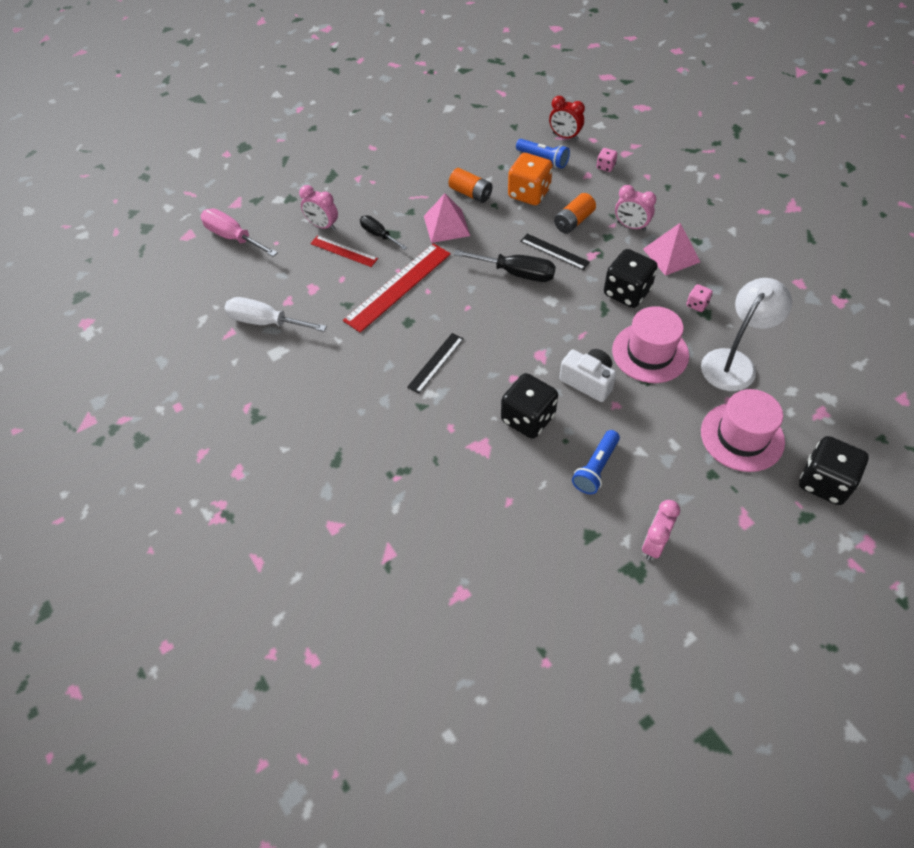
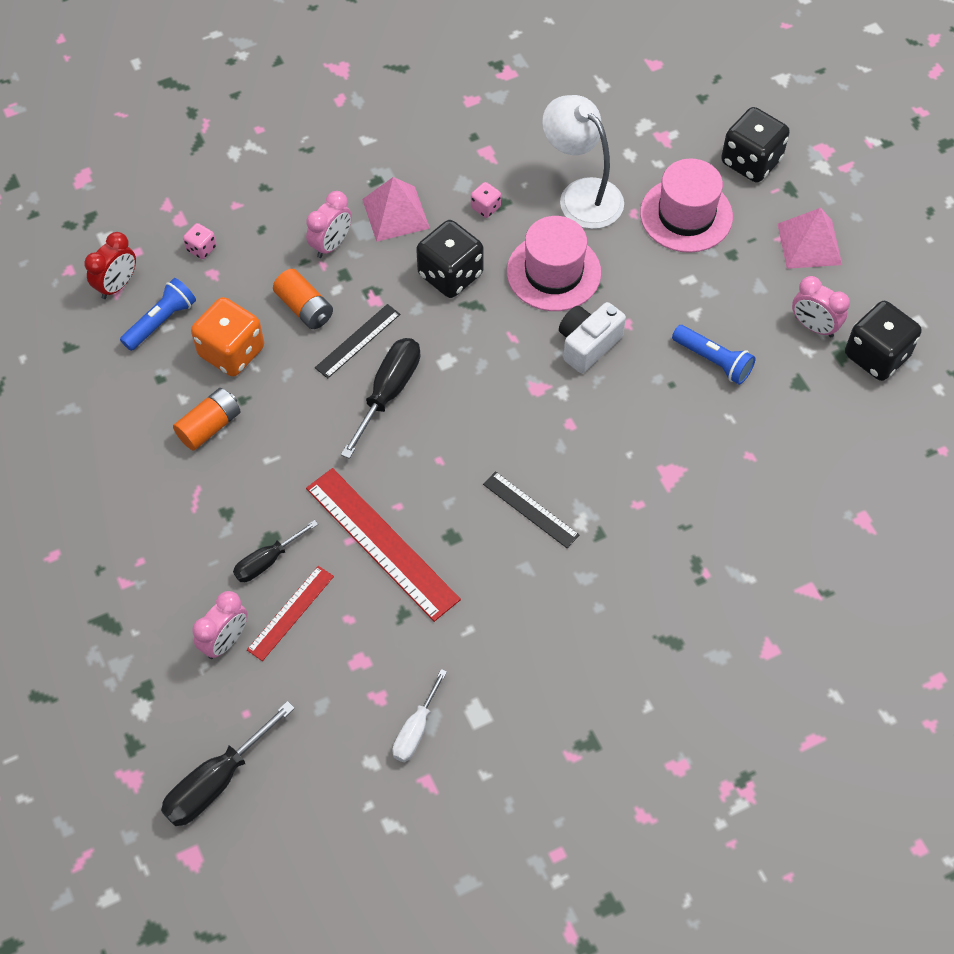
camera: 85 degrees left, 5 degrees up
pink screwdriver [201,208,278,257] -> black screwdriver [161,701,295,826]
white screwdriver [224,297,327,332] -> white screwdriver [392,669,447,762], size x0.64
pink pyramid [424,193,470,243] -> pink pyramid moved to [778,208,842,269]
black dice [501,373,558,439] -> black dice moved to [845,301,922,381]

